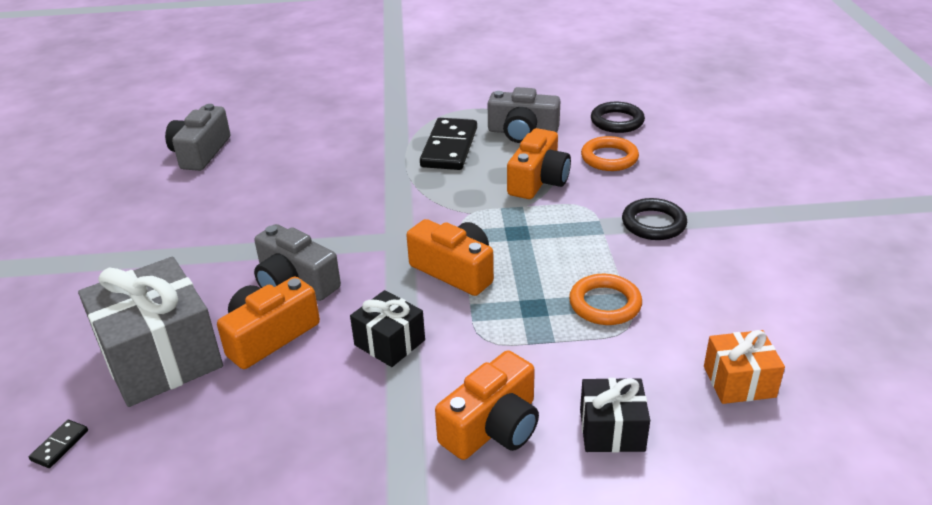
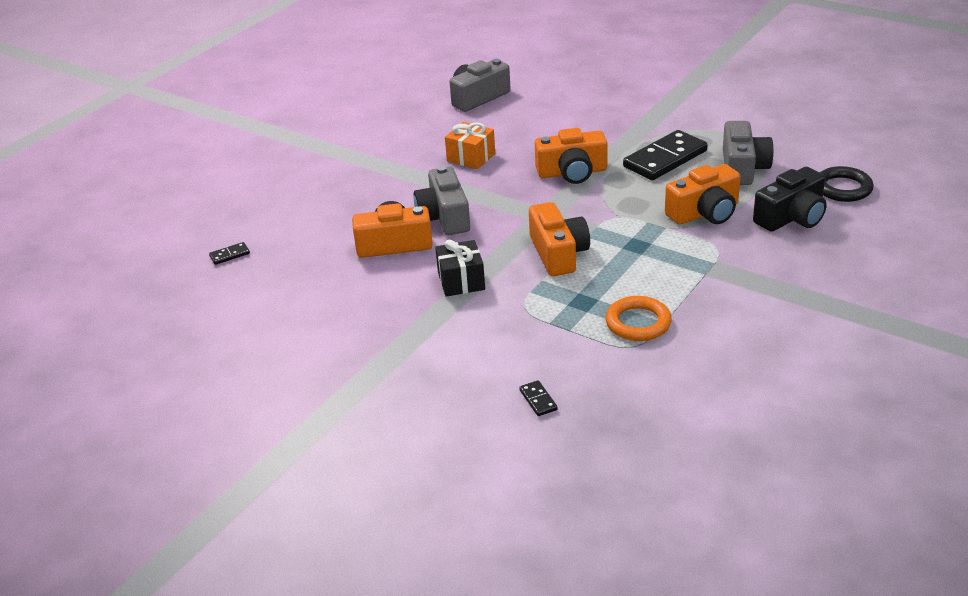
camera: 40 degrees right, 0 degrees up
grey gift [78,257,223,407] -> none
orange camera [435,350,539,460] -> orange camera moved to [535,128,608,184]
grey camera [488,87,560,143] -> grey camera turned 135 degrees counterclockwise [723,121,774,185]
black gift [580,378,650,452] -> black domino [519,380,558,416]
orange ring [581,136,639,171] -> black camera [753,167,827,232]
black ring [622,198,687,240] -> none
orange gift [704,330,785,404] -> orange gift moved to [445,122,495,169]

